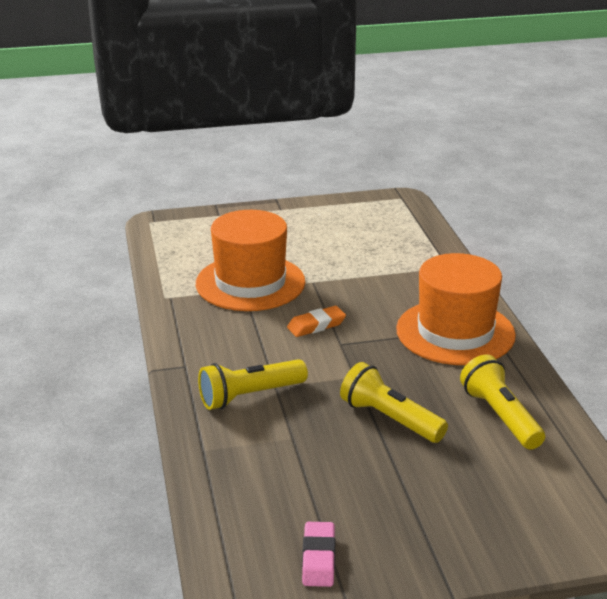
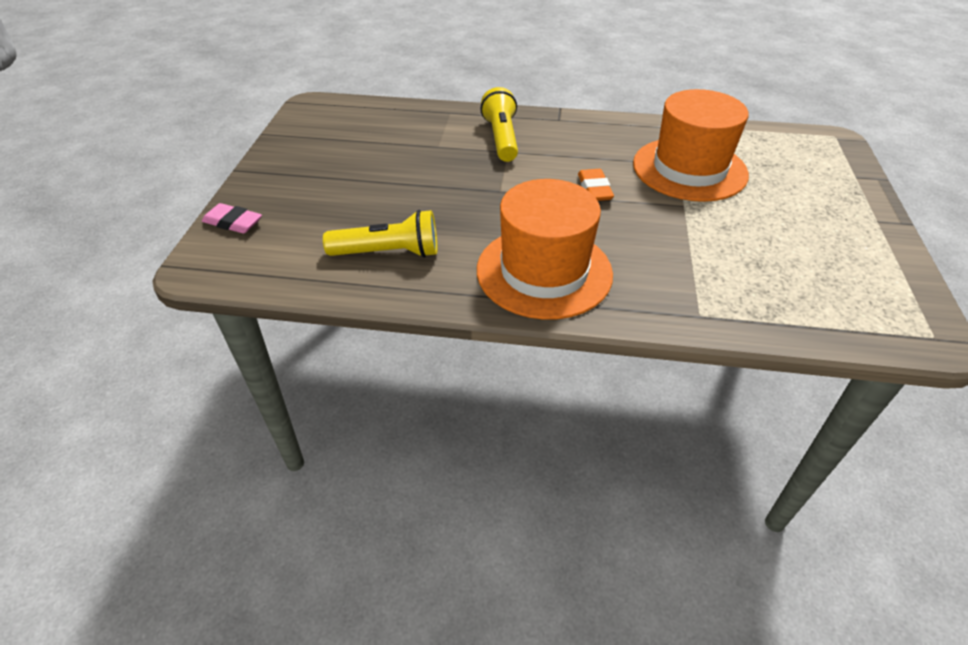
camera: 110 degrees right, 15 degrees up
pink eraser [302,522,335,587] -> pink eraser moved to [202,203,262,234]
yellow flashlight [340,362,448,443] -> none

